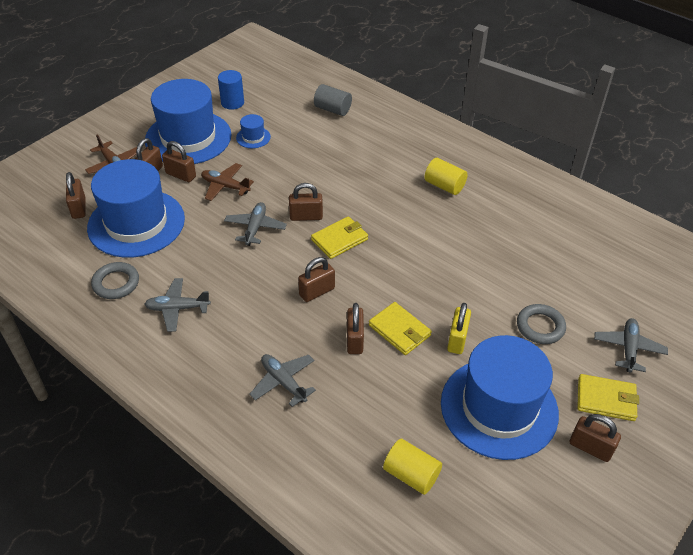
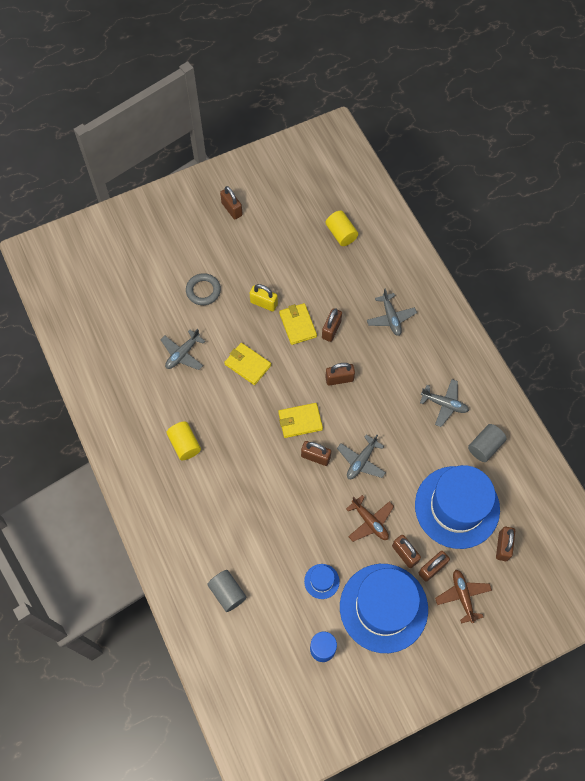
camera: 155 degrees left, 20 degrees up
grey ring [91,262,139,299] -> grey cylinder [468,424,507,462]
blue hat [441,335,559,460] -> none
yellow padlock [447,303,471,354] -> yellow padlock turned 75 degrees clockwise [250,284,278,311]
yellow wallet [577,374,639,421] -> yellow wallet moved to [224,343,271,385]
grey plane [594,318,668,372] -> grey plane moved to [161,329,205,370]

